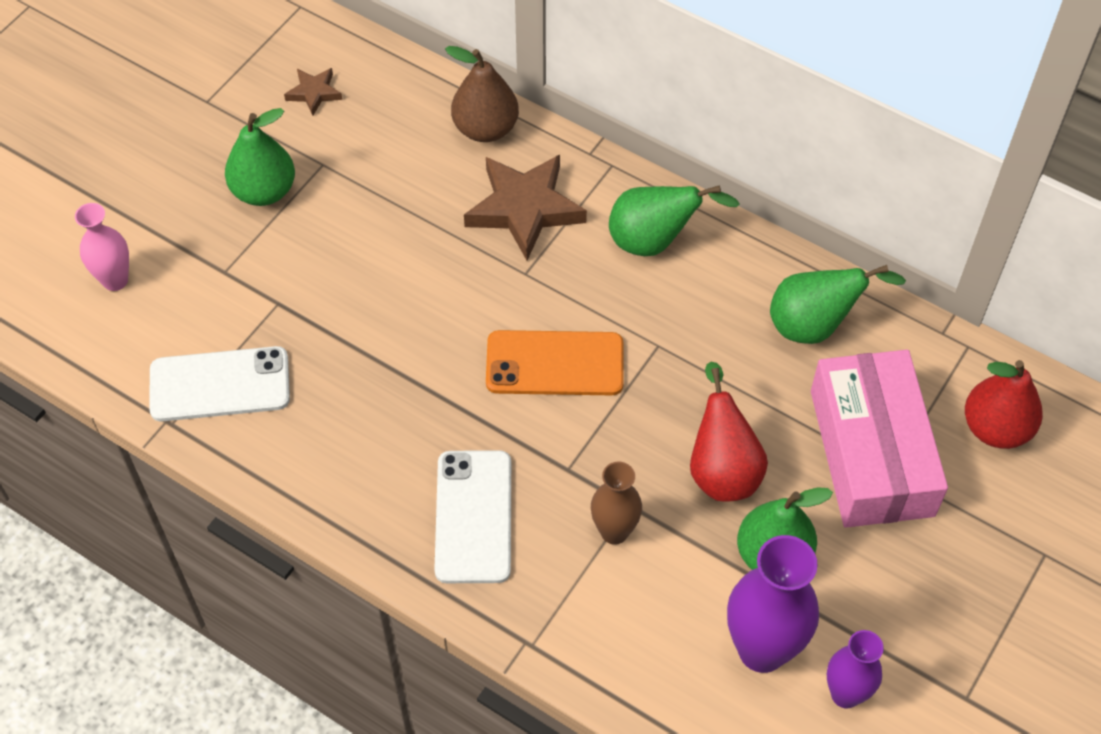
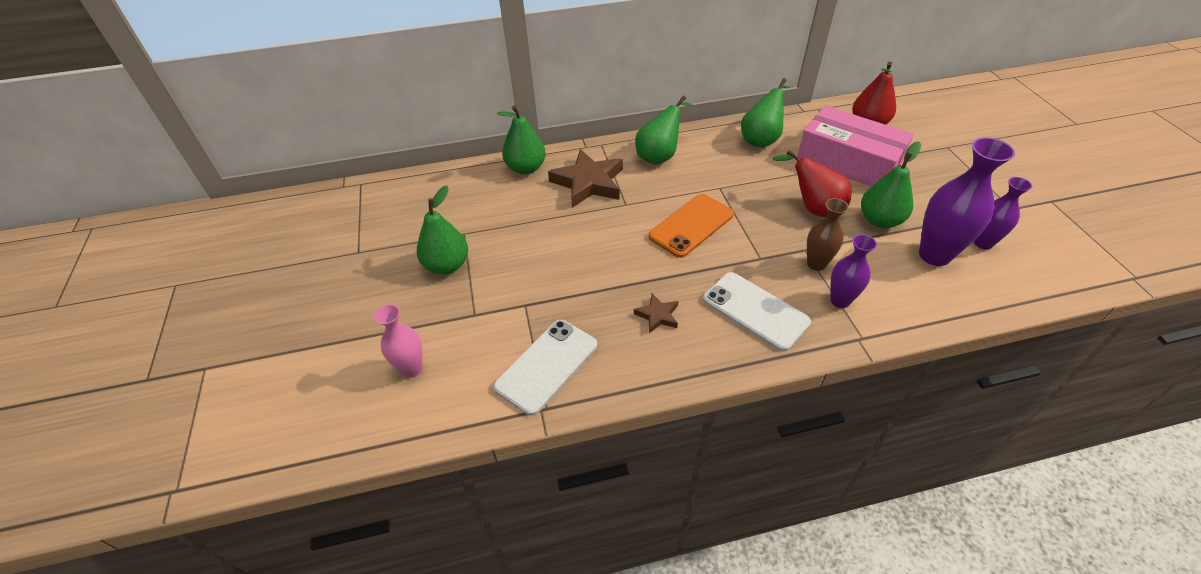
camera: 45 degrees left, 10 degrees down
brown star [284,68,342,116] -> brown star moved to [634,293,678,333]
brown pear [445,46,519,142] -> green pear [497,105,546,174]
none -> purple vase [830,234,877,308]

